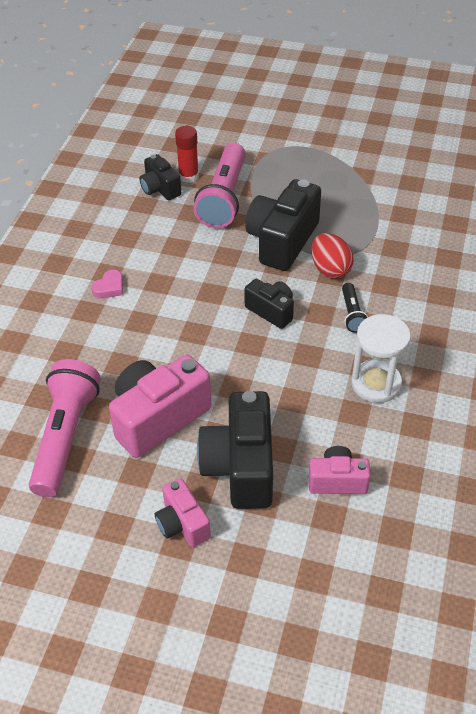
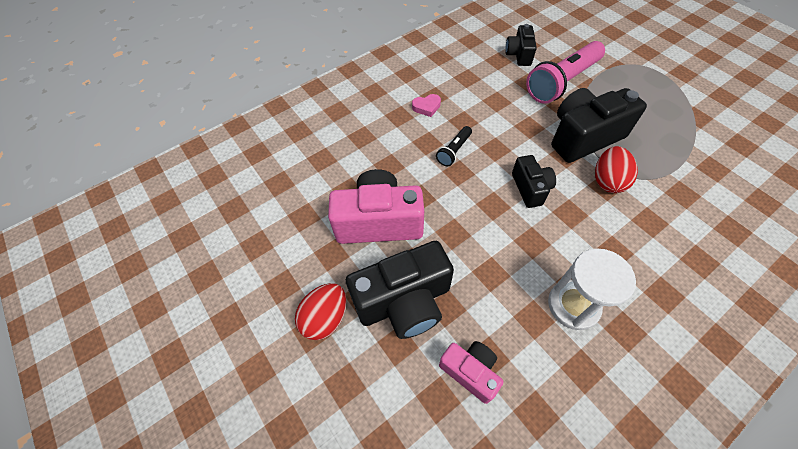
camera: 40 degrees right, 10 degrees up
pink flashlight [29,359,101,497] -> none
pink camera [155,478,211,547] -> red egg [295,283,346,340]
red glue stick [175,126,199,183] -> none
black camera [197,391,273,509] -> black camera turned 150 degrees counterclockwise [346,241,454,339]
black flashlight [342,283,368,333] -> black flashlight moved to [436,126,472,166]

